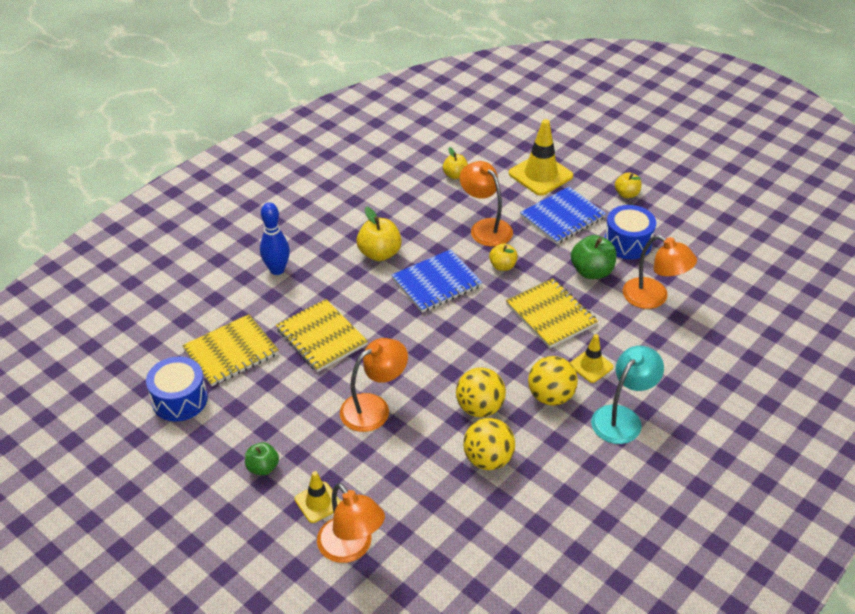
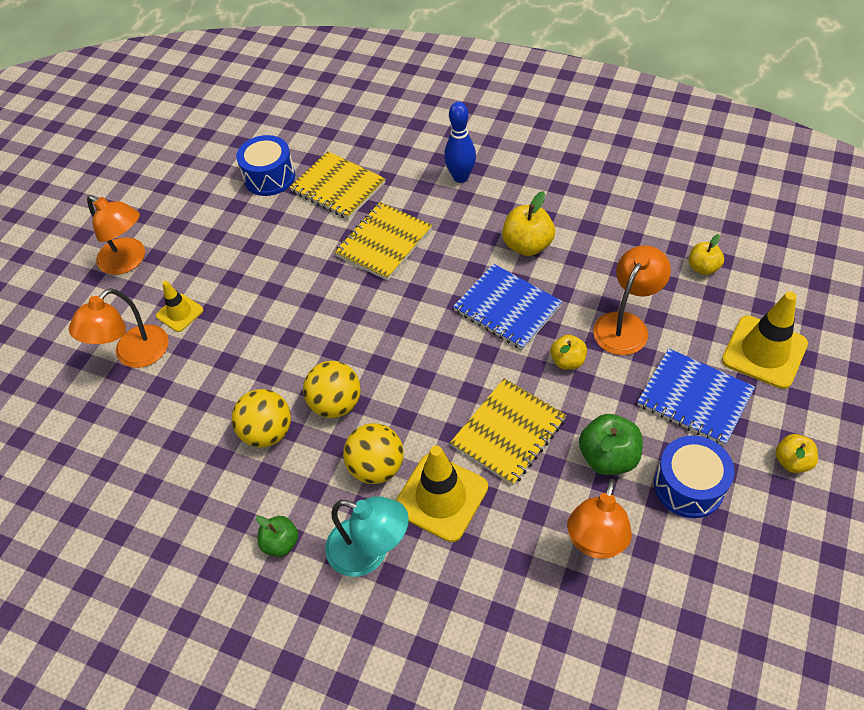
camera: 75 degrees right, 10 degrees up
green apple [245,442,279,476] -> green apple moved to [256,516,299,557]
orange lamp [340,338,408,432] -> orange lamp moved to [87,195,145,275]
yellow traffic cone [570,334,613,383] -> yellow traffic cone [396,445,488,542], size x1.76

